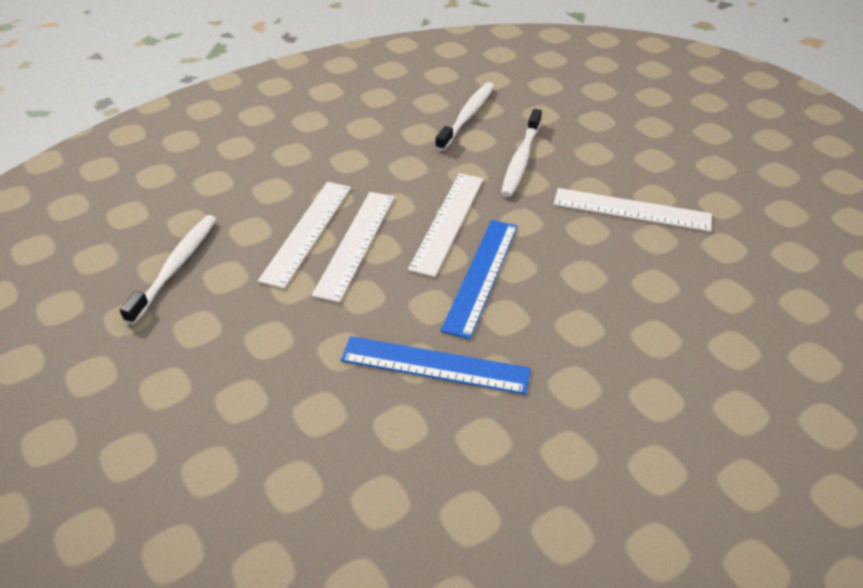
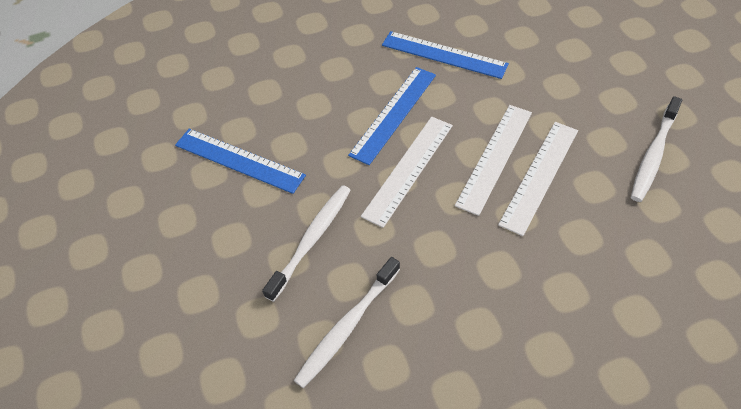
camera: 165 degrees left, 10 degrees up
white ruler [554,188,712,232] -> blue ruler [175,129,306,194]

